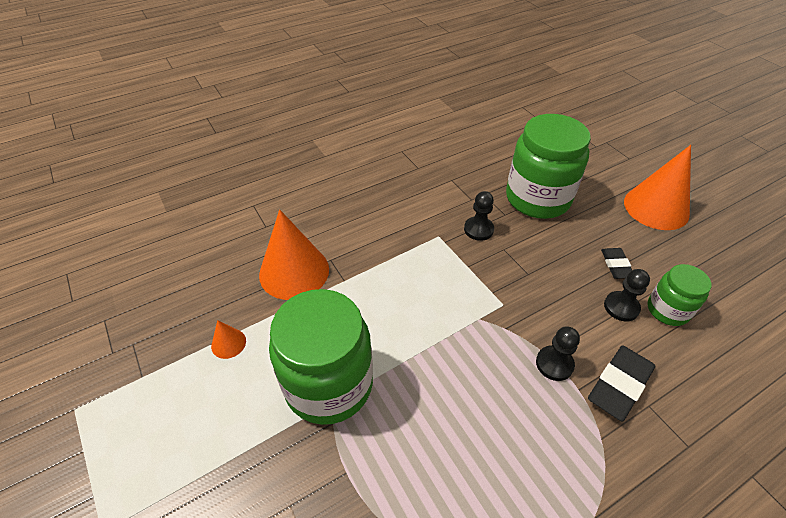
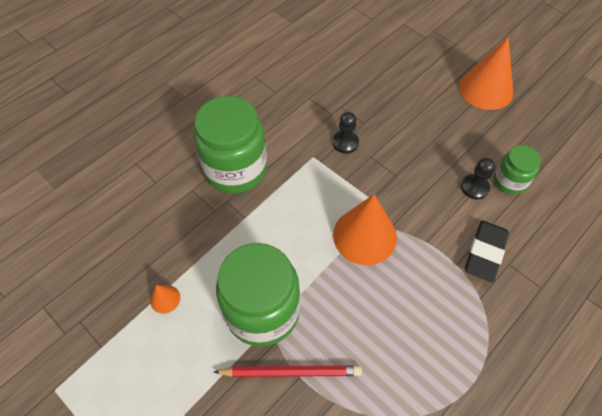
camera: 15 degrees left, 10 degrees up
orange cone [259,210,329,300] -> orange cone moved to [333,194,397,265]
green jar [506,114,591,219] -> green jar moved to [194,96,267,194]
black pawn [536,326,580,381] -> none
black eraser [601,248,632,279] -> none
none -> red pencil [214,366,362,377]

